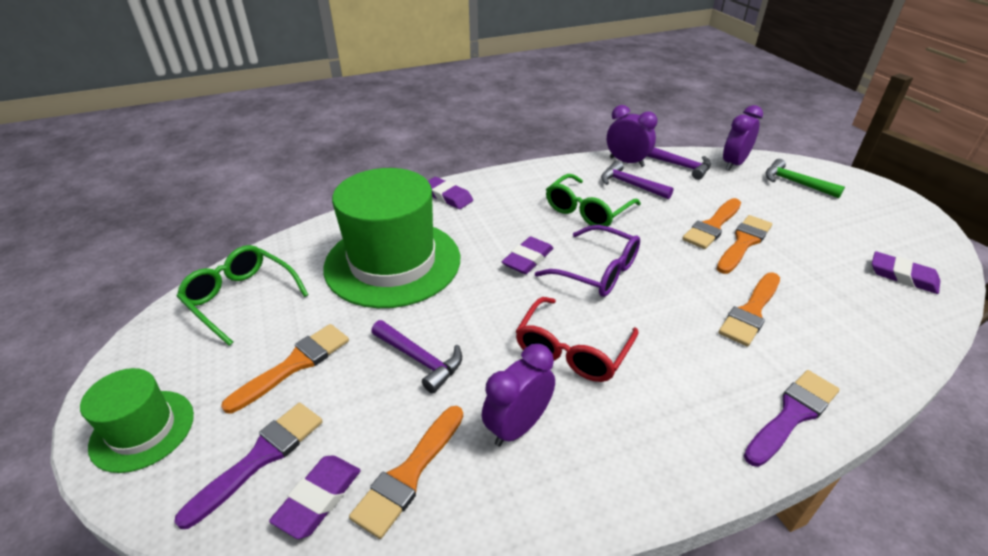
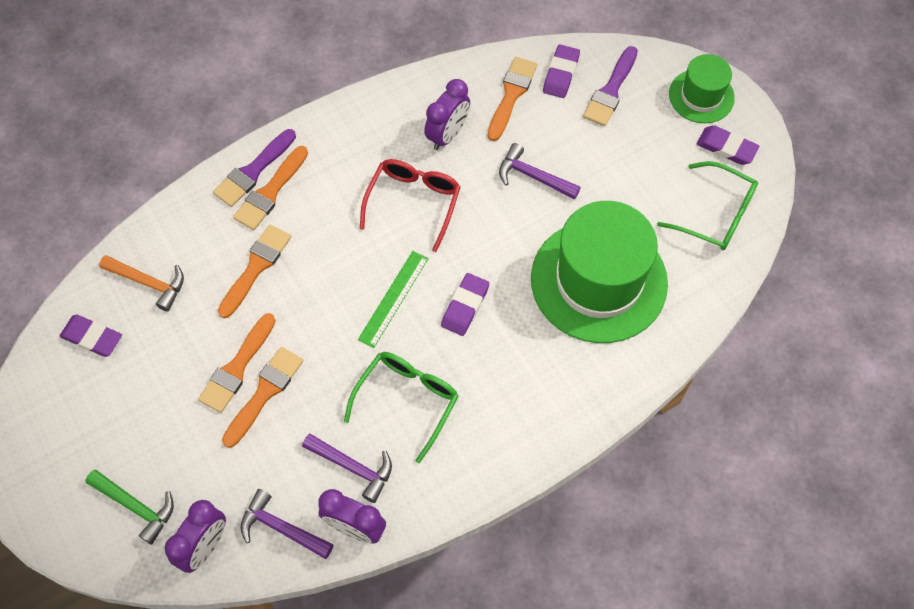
camera: 170 degrees right, 25 degrees up
orange brush [221,324,349,414] -> orange brush moved to [233,146,308,230]
purple eraser [428,177,473,209] -> purple eraser moved to [697,125,760,165]
purple glasses [535,225,640,297] -> green ruler [358,251,429,348]
none -> orange hammer [99,255,184,312]

